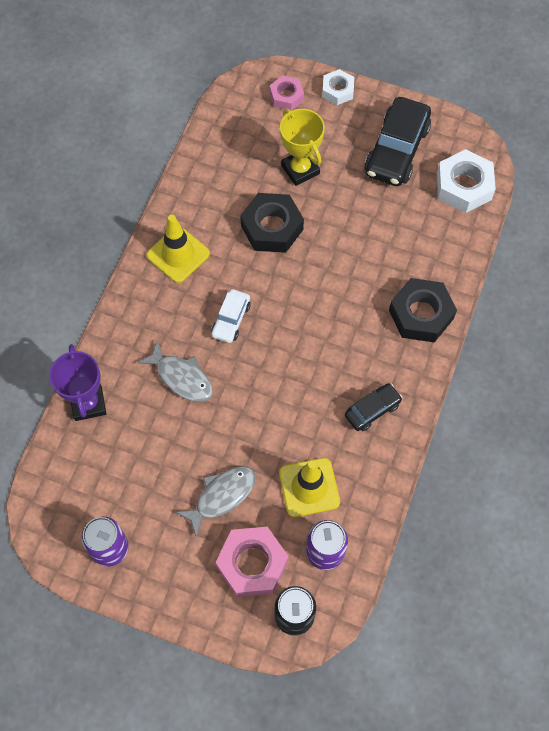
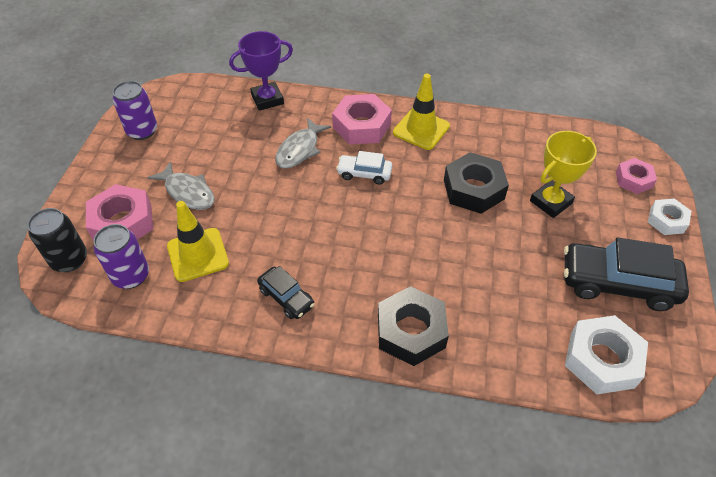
camera: 80 degrees right, 15 degrees down
none -> pink nut [332,94,392,145]

